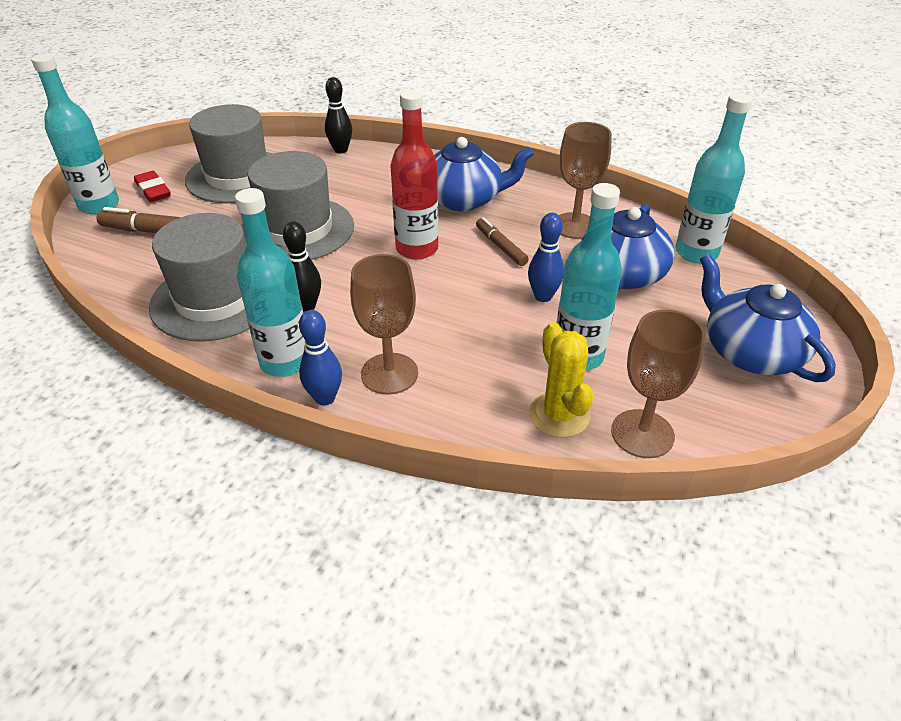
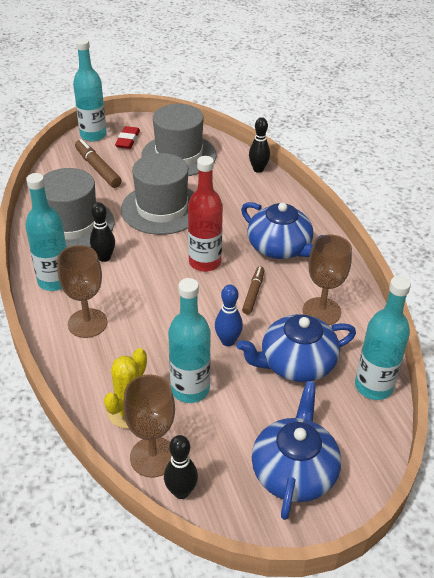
camera: 45 degrees right, 0 degrees up
blue bowling pin [299,310,342,405] -> none
none -> black bowling pin [164,435,198,499]

